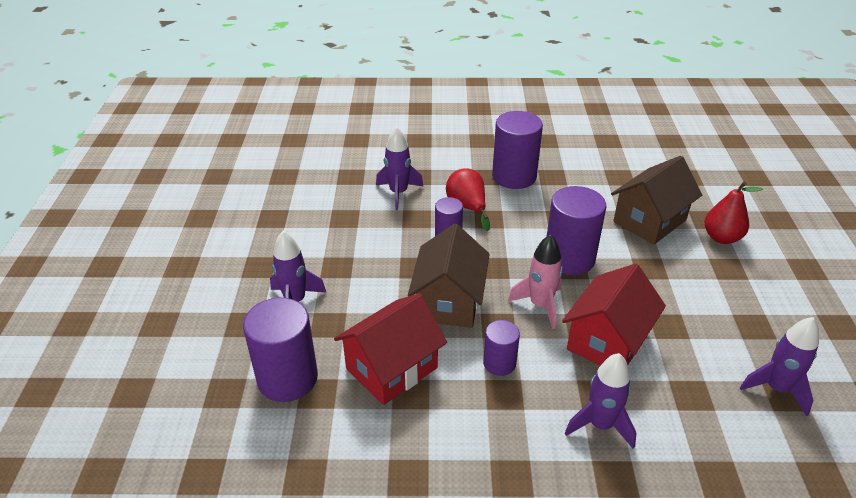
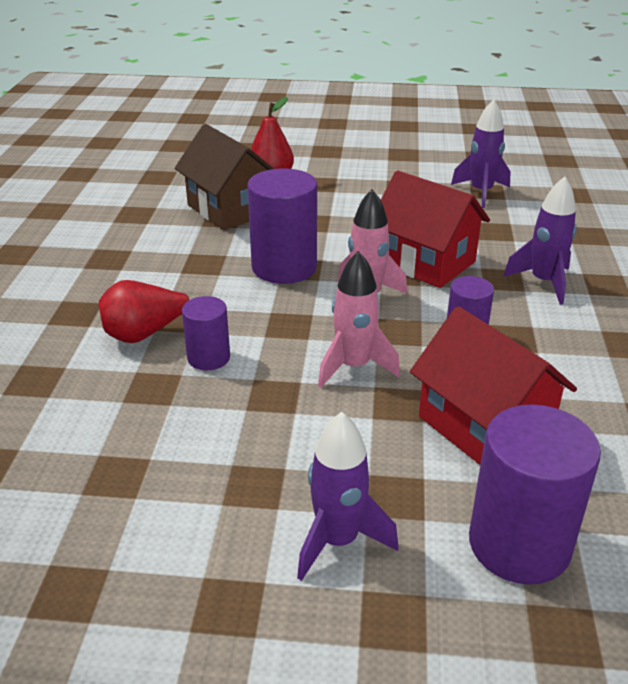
camera: 85 degrees left, 5 degrees down
purple rocket [376,126,424,210] -> none
brown house [408,224,490,328] -> pink rocket [318,251,400,388]
purple cylinder [492,111,543,189] -> none

